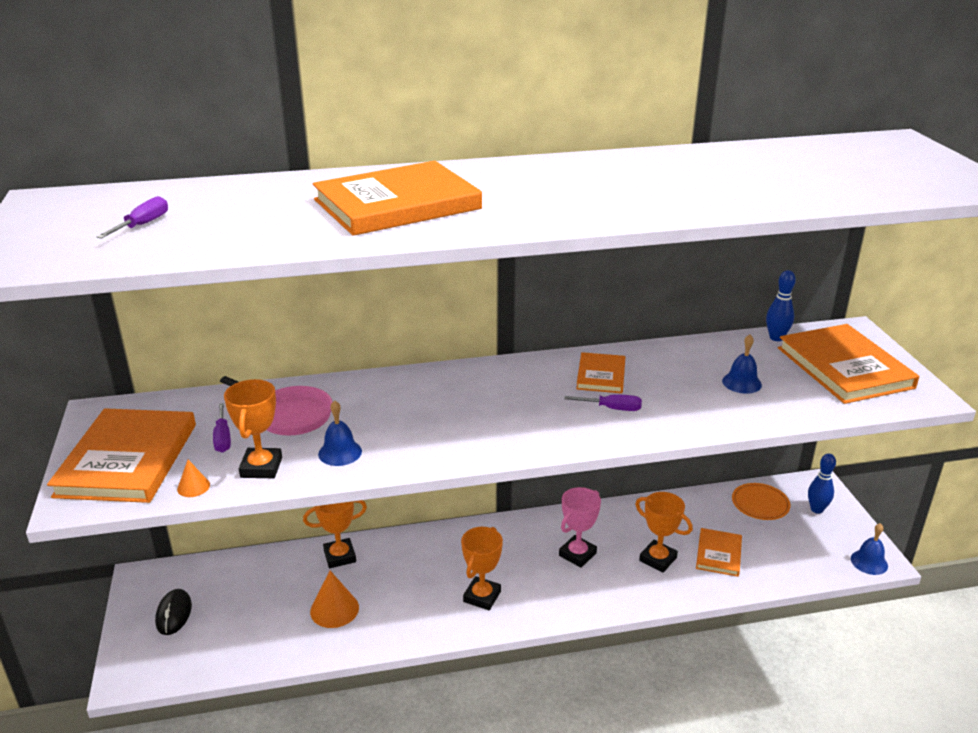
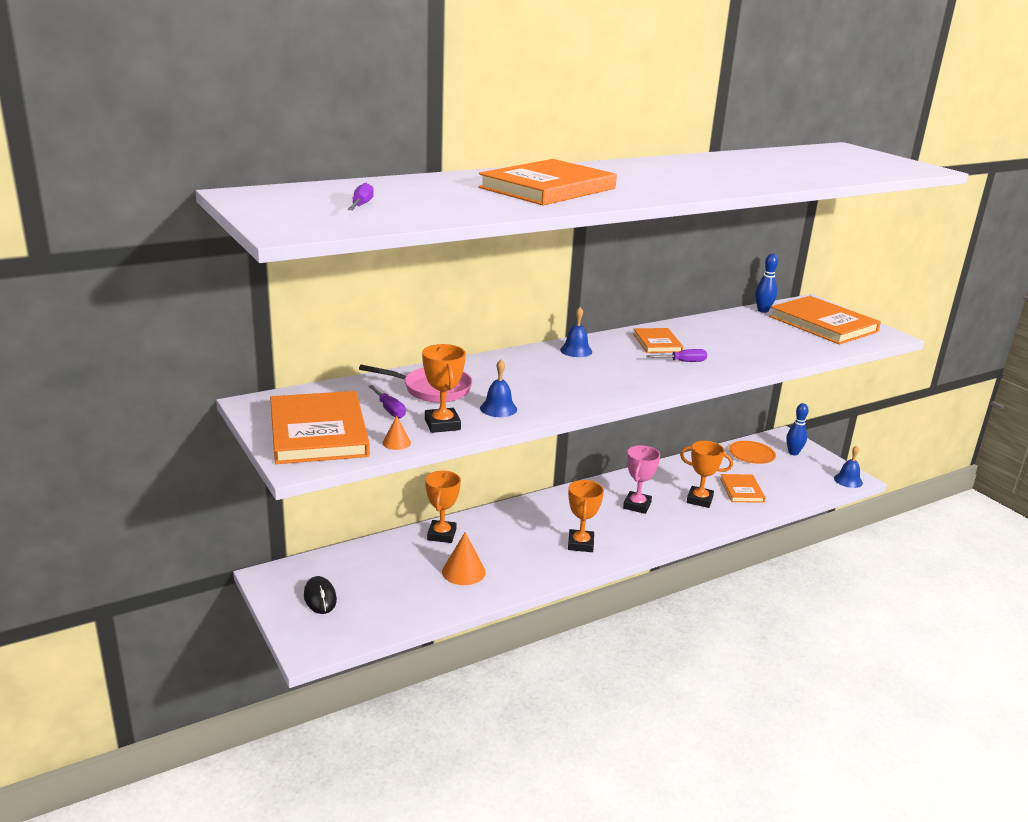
camera: 20 degrees left, 5 degrees down
orange trophy [303,500,367,568] -> orange trophy turned 45 degrees counterclockwise [425,471,461,543]
blue bell [722,335,762,394] -> blue bell moved to [560,307,592,357]

